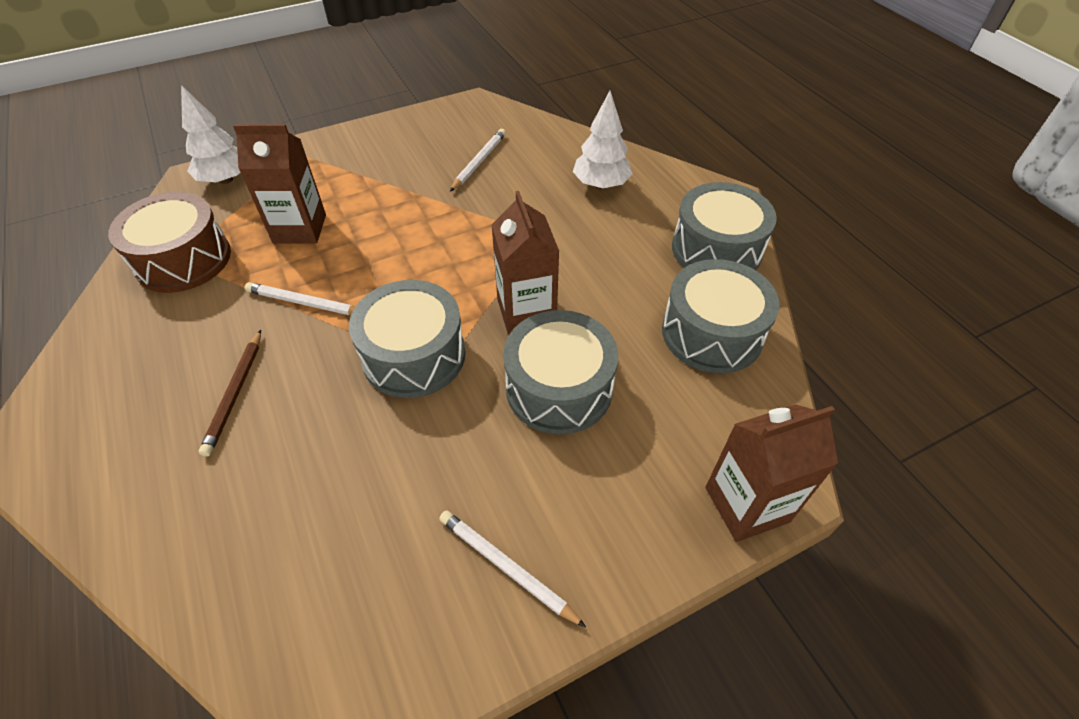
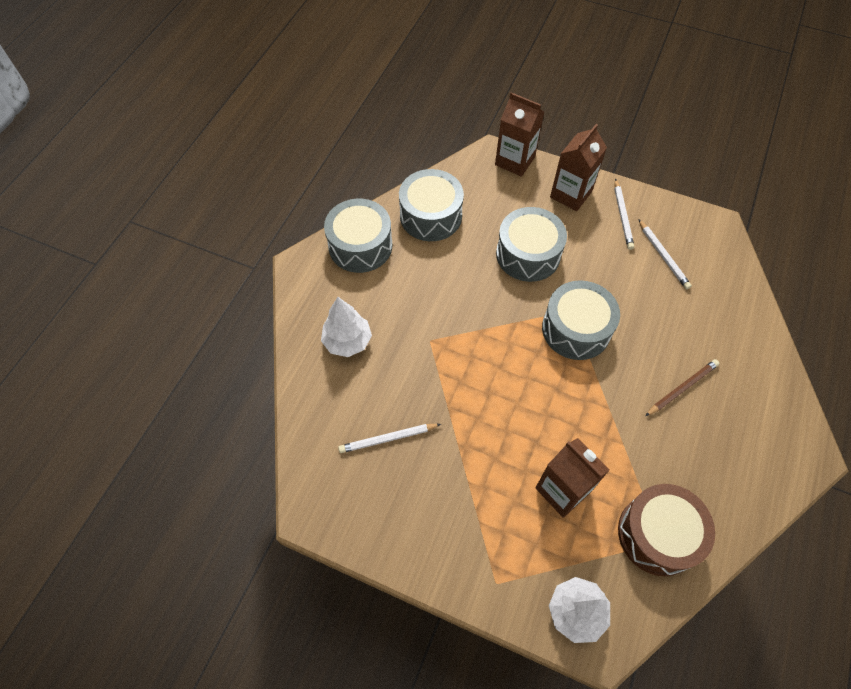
camera: 130 degrees left, 10 degrees up
white pencil [245,282,355,315] -> white pencil moved to [638,219,692,289]
brown carton [491,191,560,334] -> brown carton moved to [550,124,607,211]

